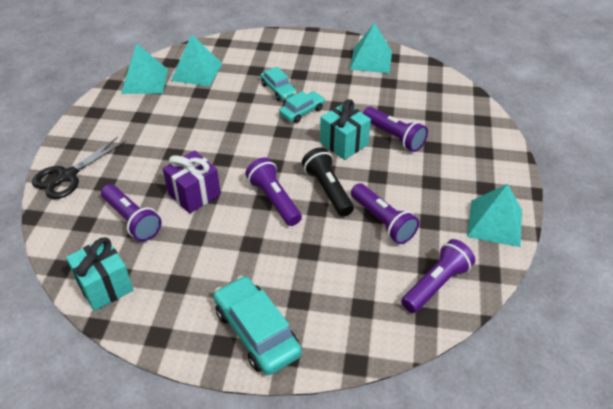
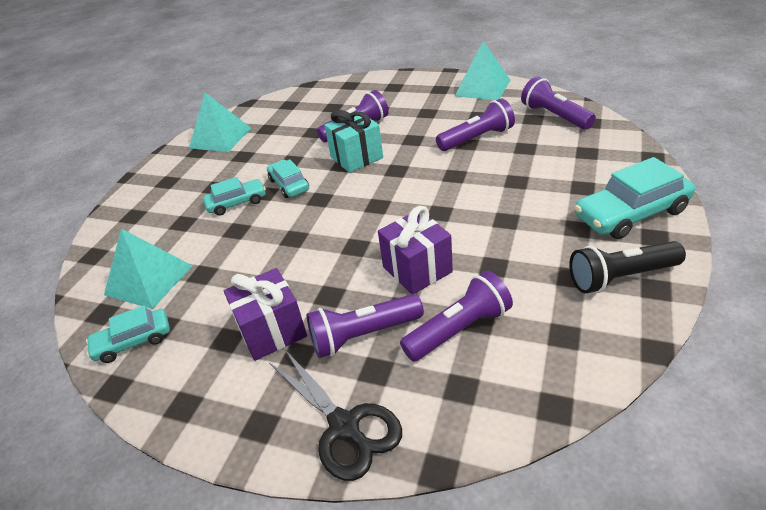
camera: 75 degrees left, 5 degrees down
turquoise gift [66,237,133,311] -> none
turquoise pyramid [121,44,168,94] -> turquoise car [86,305,170,363]
purple flashlight [245,157,302,226] -> purple flashlight moved to [307,294,424,358]
black flashlight [302,147,354,217] -> black flashlight moved to [569,241,686,293]
none -> purple gift [224,268,307,361]

